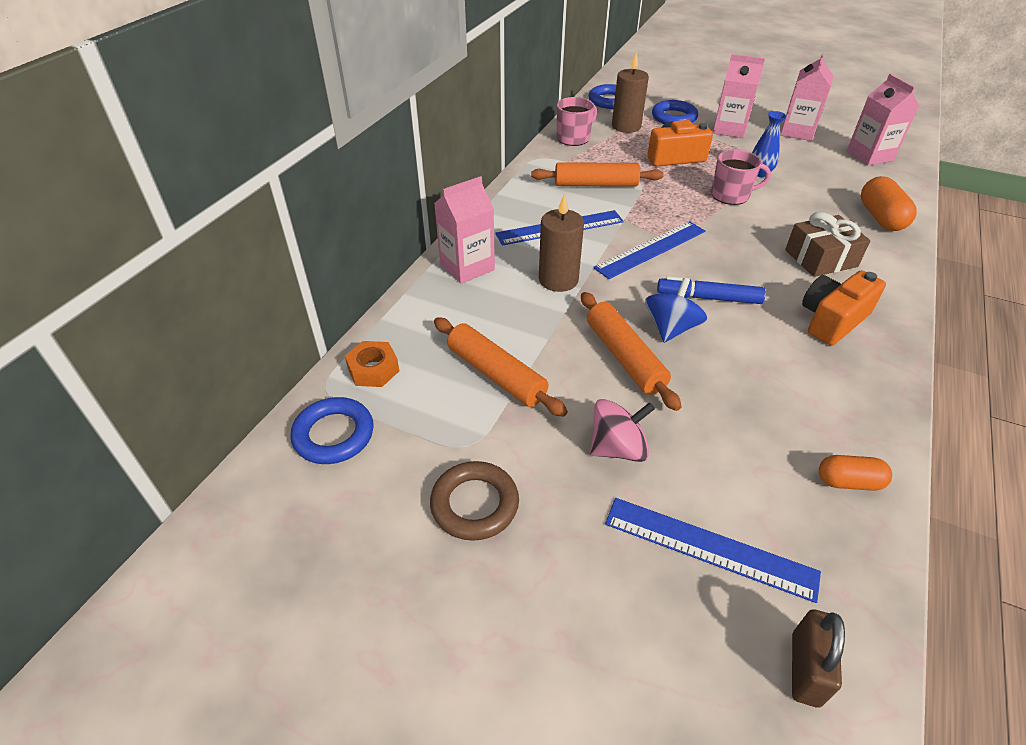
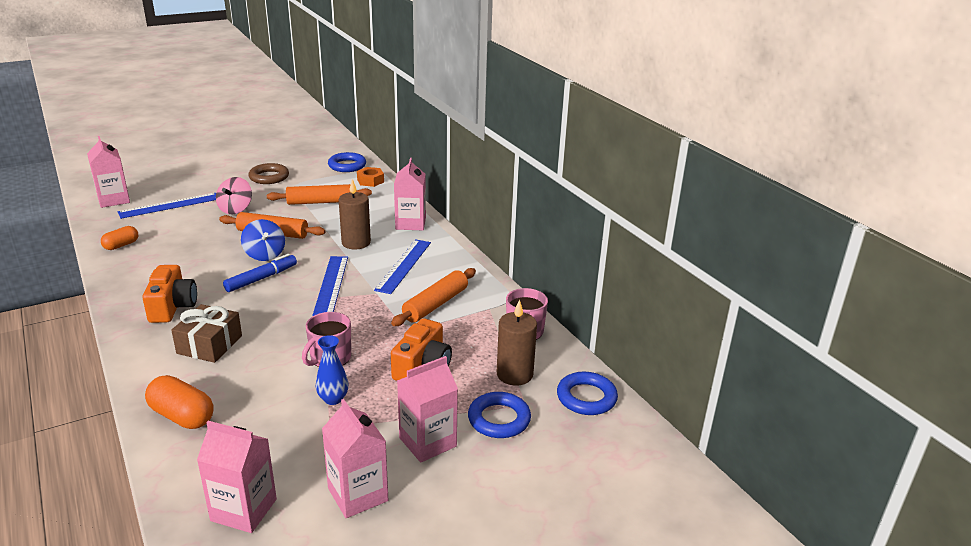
camera: 125 degrees right, 15 degrees down
brown padlock [792,609,845,708] -> pink carton [87,136,130,208]

